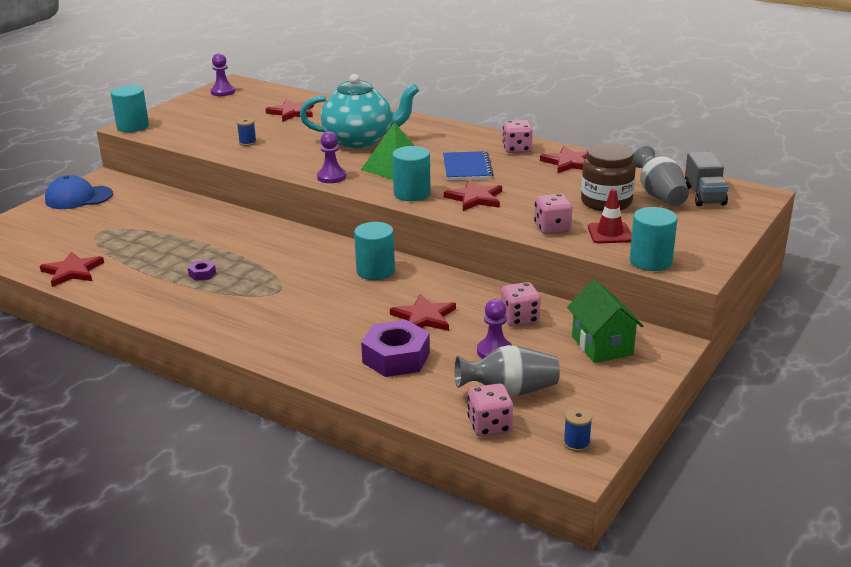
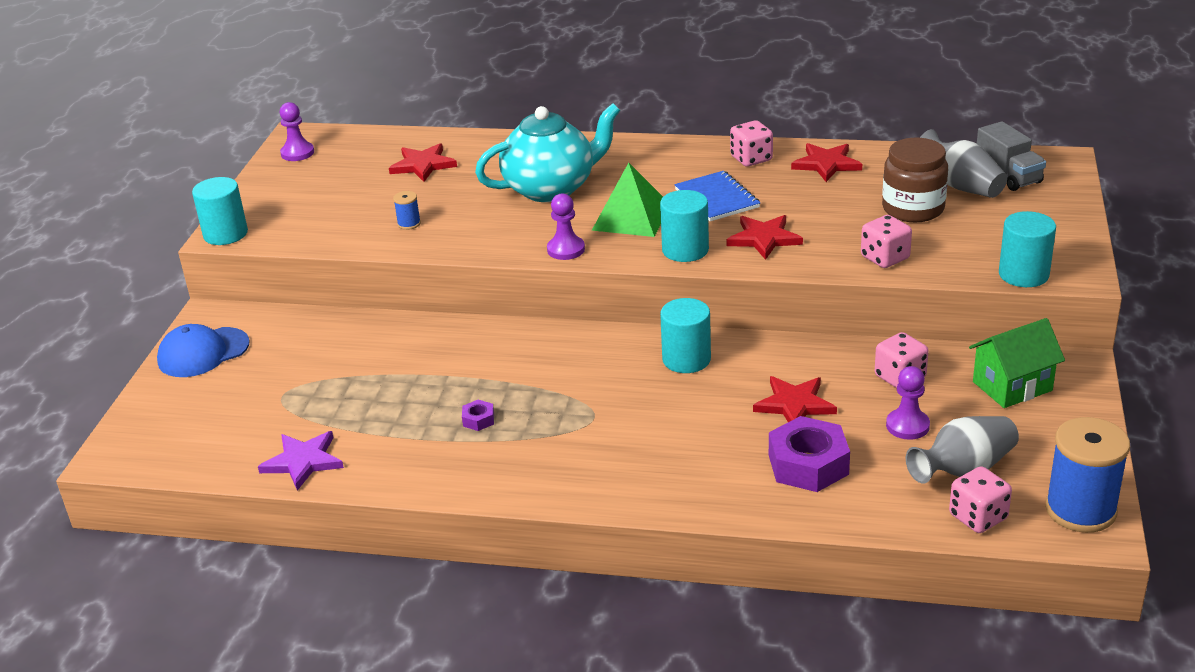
camera: 20 degrees left, 5 degrees up
red star [40,251,104,287] -> purple star [258,431,344,491]
blue spool [564,407,592,452] -> blue spool [1045,417,1130,533], size x2.29
green house [567,280,643,363] -> green house turned 75 degrees counterclockwise [969,318,1065,408]
red traffic cone [588,189,632,243] -> none

